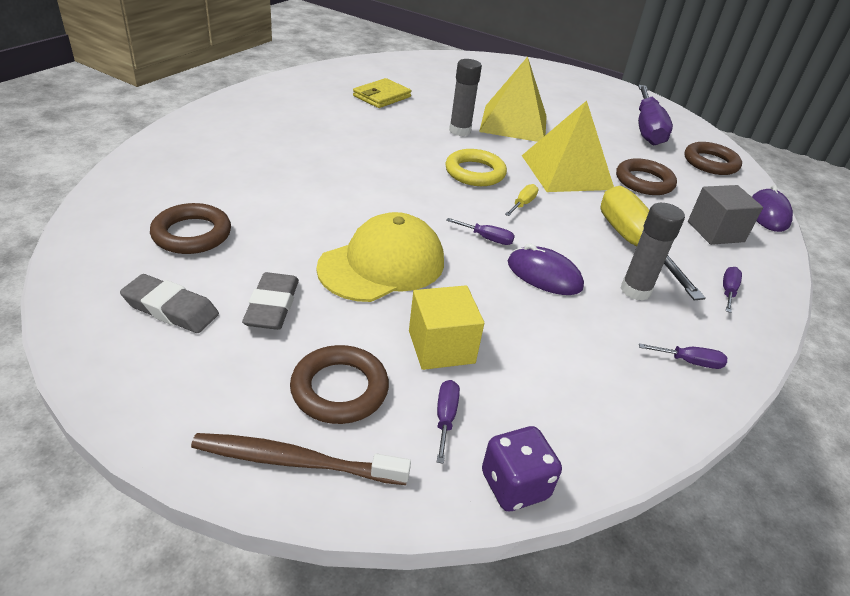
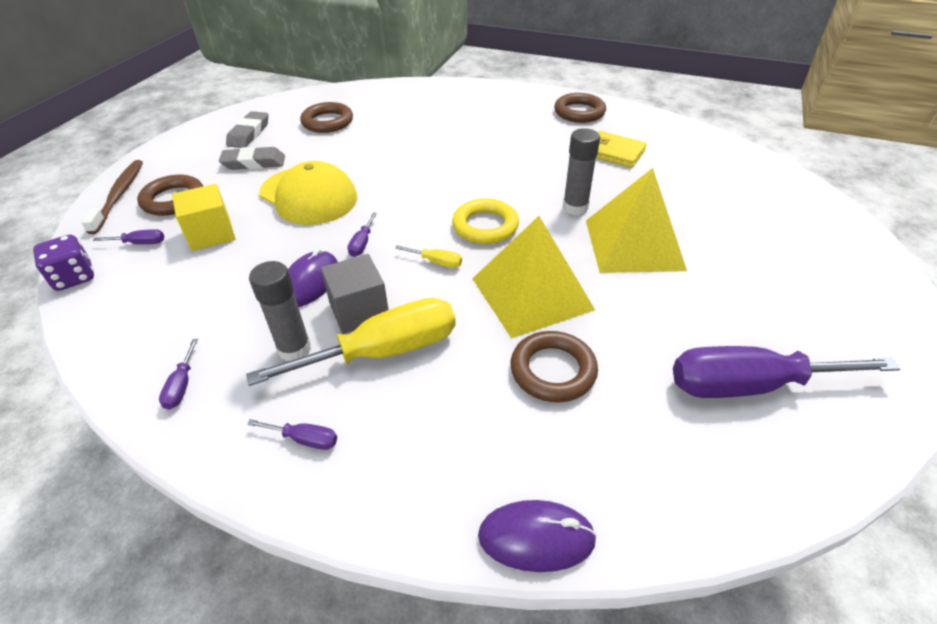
camera: 85 degrees right, 5 degrees up
brown ring [684,142,742,175] -> brown ring moved to [554,93,606,123]
grey cube [688,185,763,245] -> grey cube moved to [321,254,389,334]

